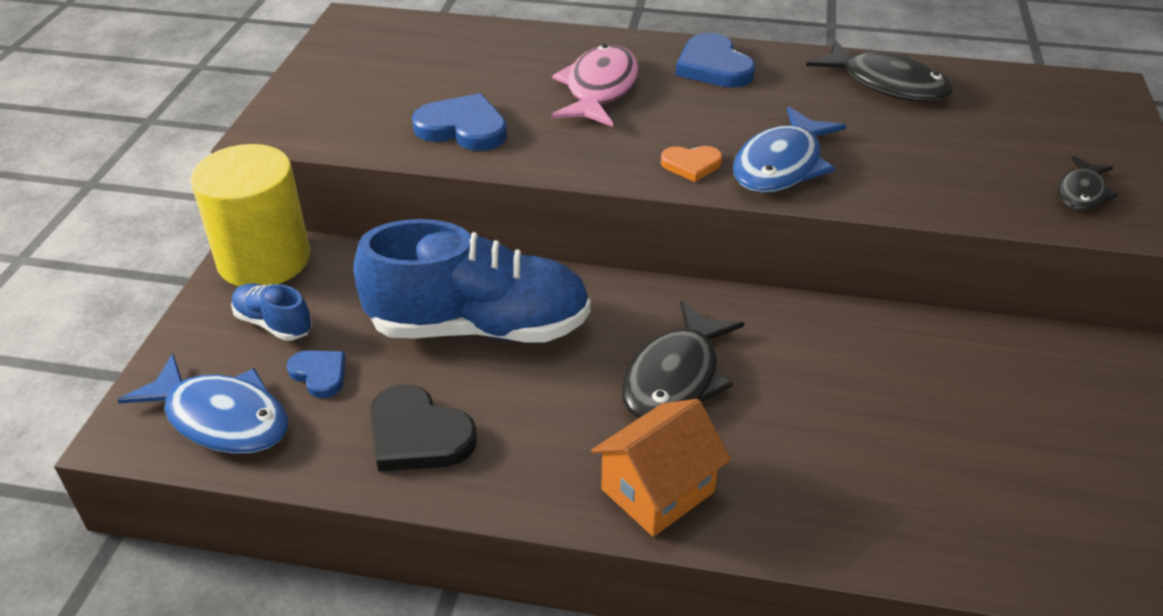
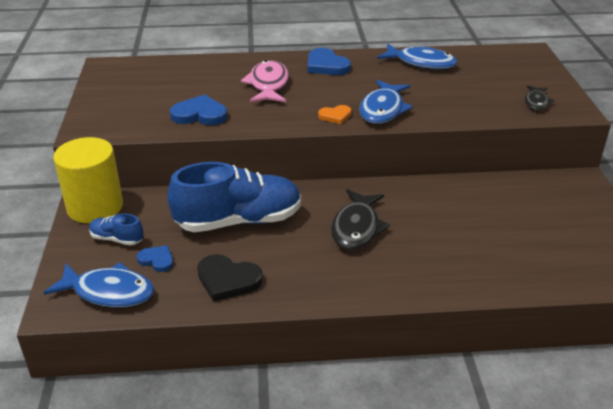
camera: 15 degrees left, 5 degrees down
orange house [591,399,731,537] -> none
black fish [806,40,953,102] -> blue fish [377,44,458,69]

